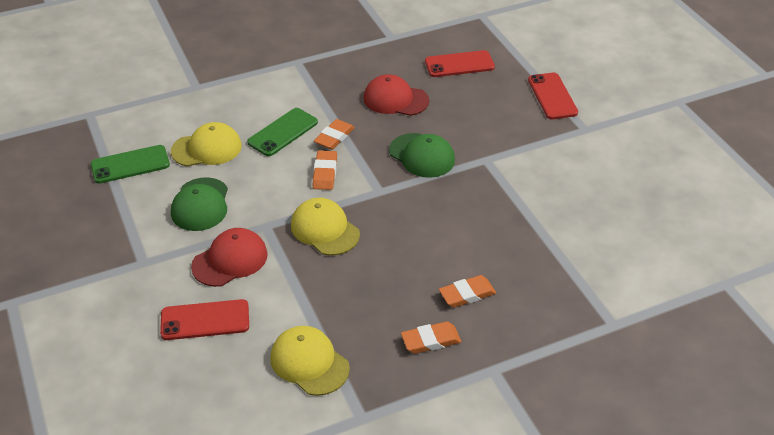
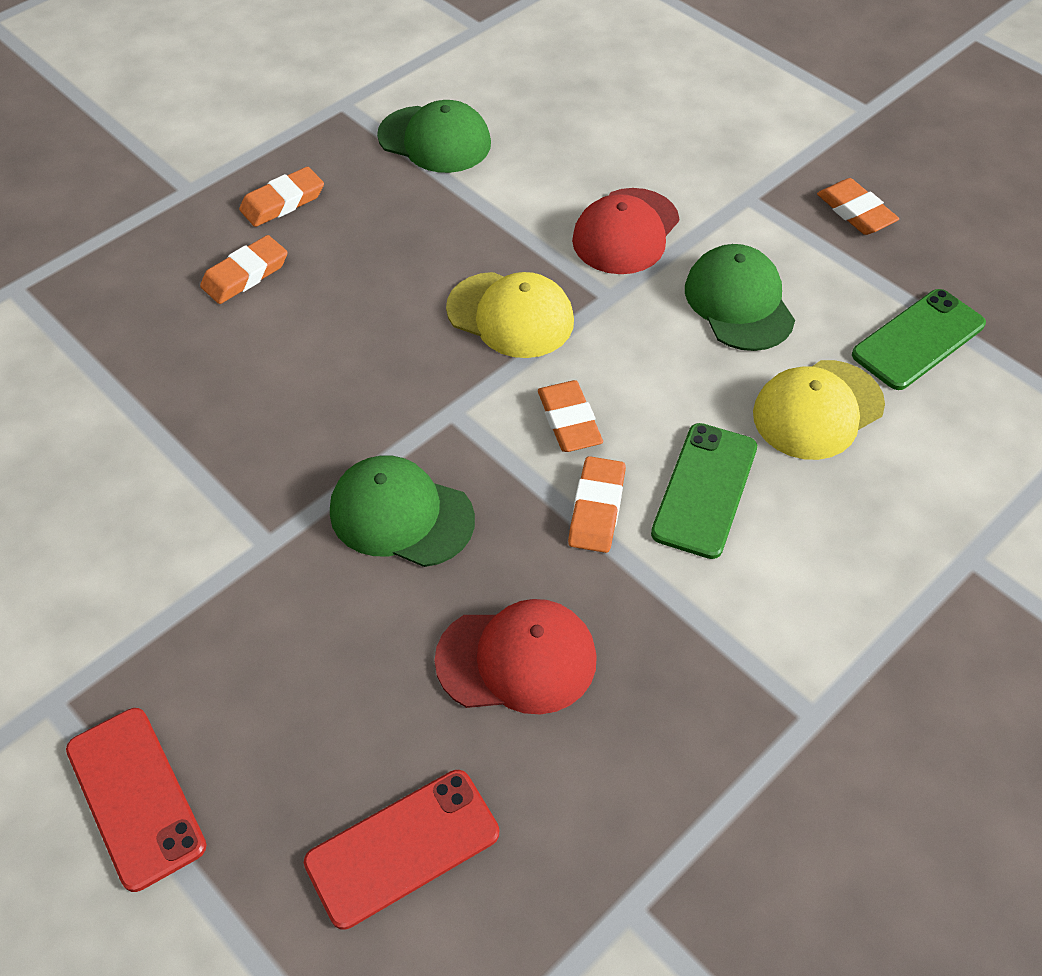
camera: 160 degrees right, 10 degrees up
red phone [160,299,249,340] -> none
yellow cap [270,326,350,396] -> green cap [377,100,491,173]
none -> orange eraser [817,178,899,235]

